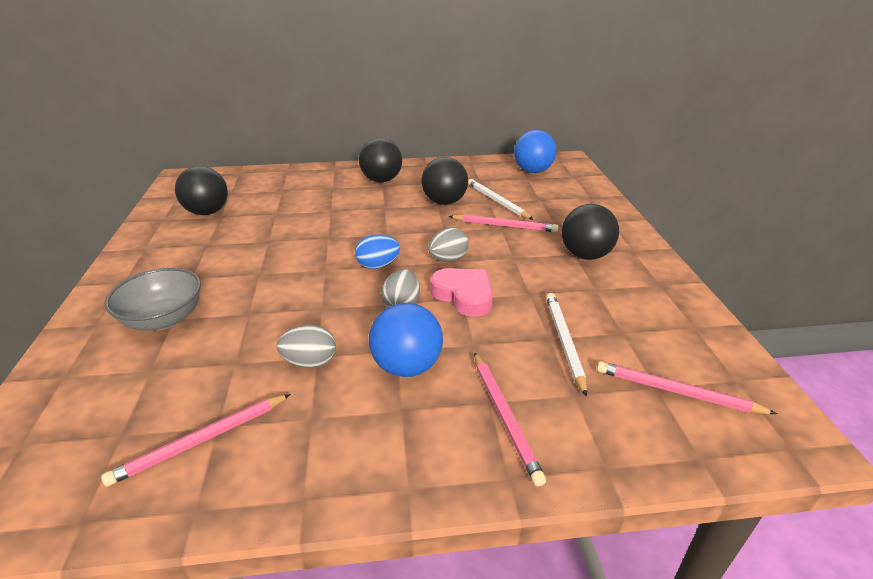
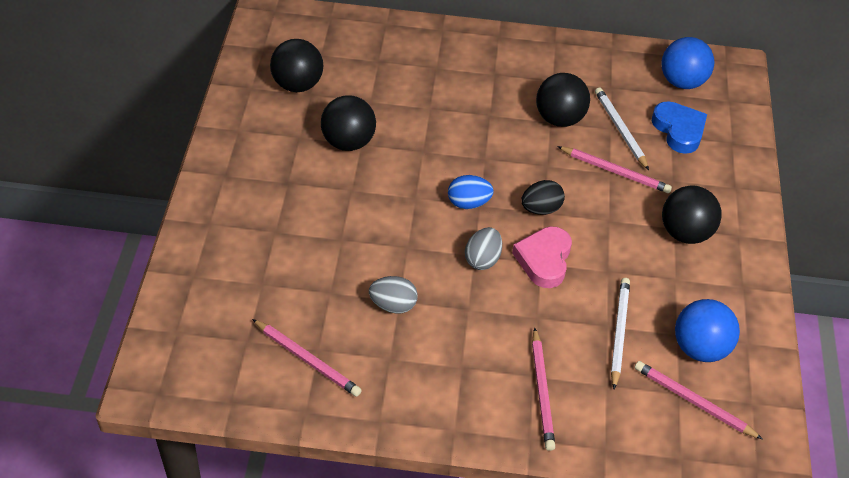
camera: 10 degrees right, 15 degrees up
pink pencil [101,394,291,487] -> pink pencil turned 120 degrees counterclockwise [252,319,362,397]
grey bowl [105,268,201,331] -> none
black ball [359,138,402,182] -> black ball moved to [321,95,376,151]
blue ball [369,303,443,377] -> blue ball moved to [675,299,740,362]
grey egg [428,228,469,262] -> black egg [521,180,565,215]
pink heart [430,268,493,317] -> pink heart turned 135 degrees counterclockwise [512,226,572,288]
none -> blue heart [652,101,707,154]

